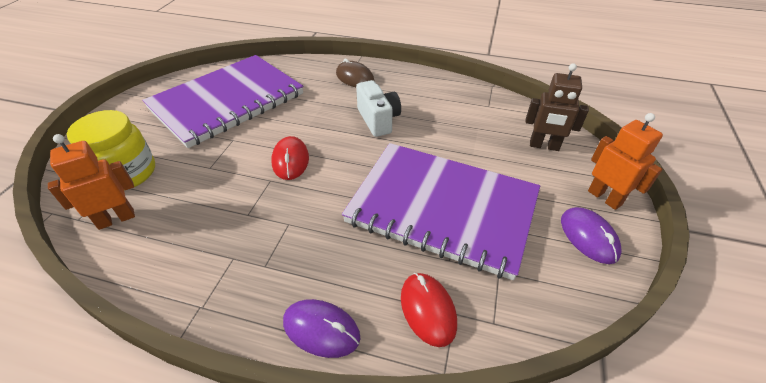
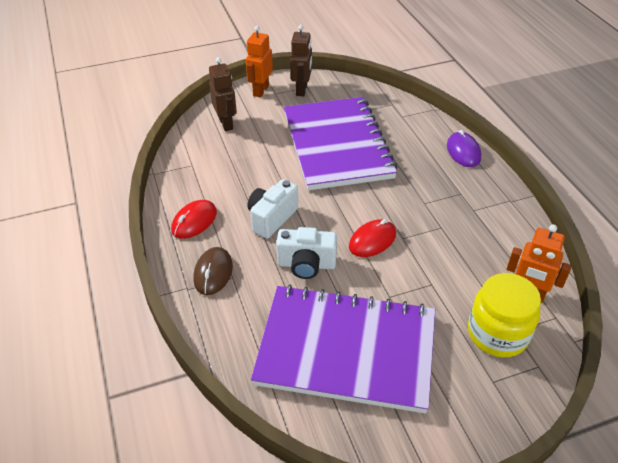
camera: 125 degrees left, 0 degrees up
red mouse [401,273,457,347] -> red mouse moved to [171,200,217,239]
purple mouse [561,207,622,264] -> brown robot [290,25,312,96]
none -> white camera [276,227,337,279]

